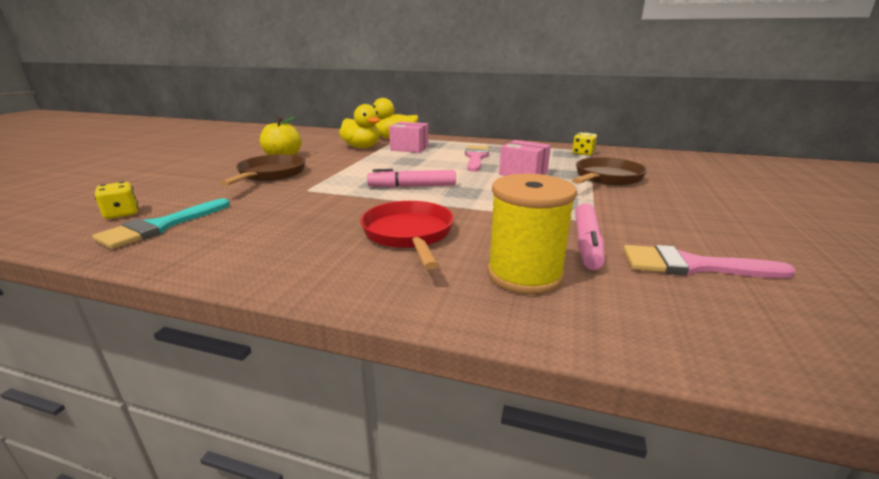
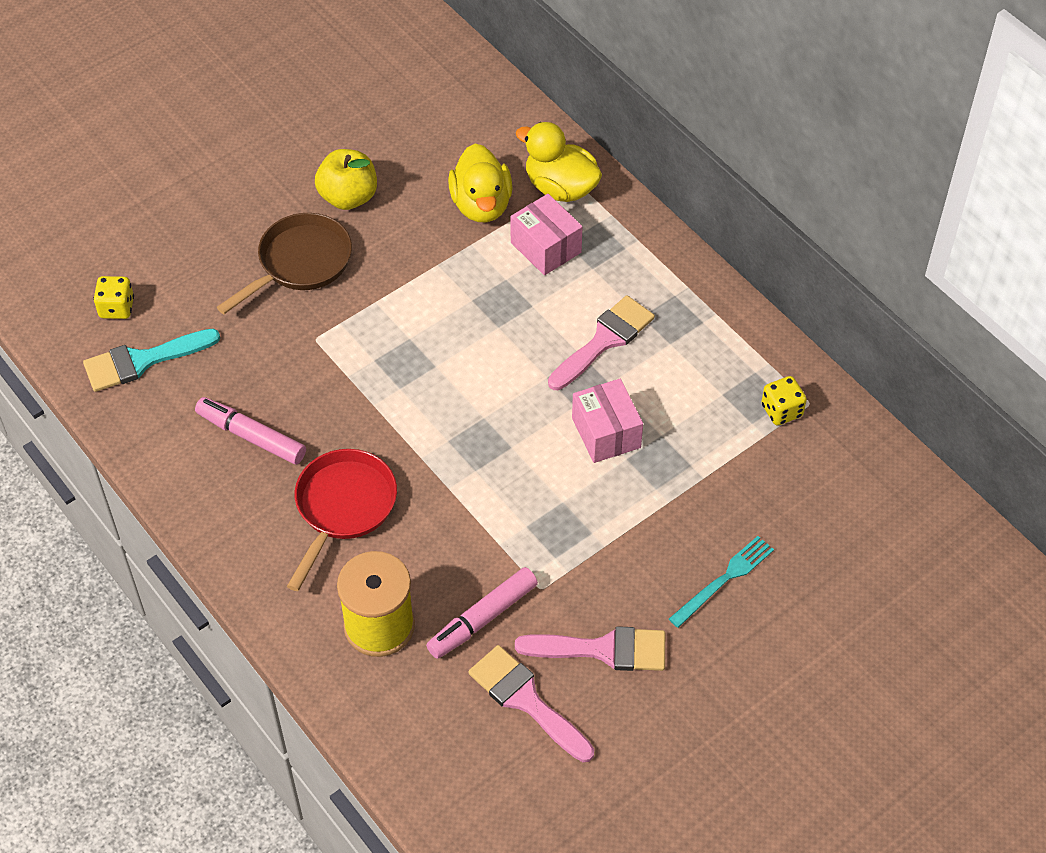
camera: 35 degrees right, 30 degrees up
pink marker [367,169,456,188] -> pink marker moved to [195,397,306,464]
brown pan [572,157,647,186] -> none
none -> pink brush [515,626,665,671]
none -> turquoise fork [669,536,774,628]

